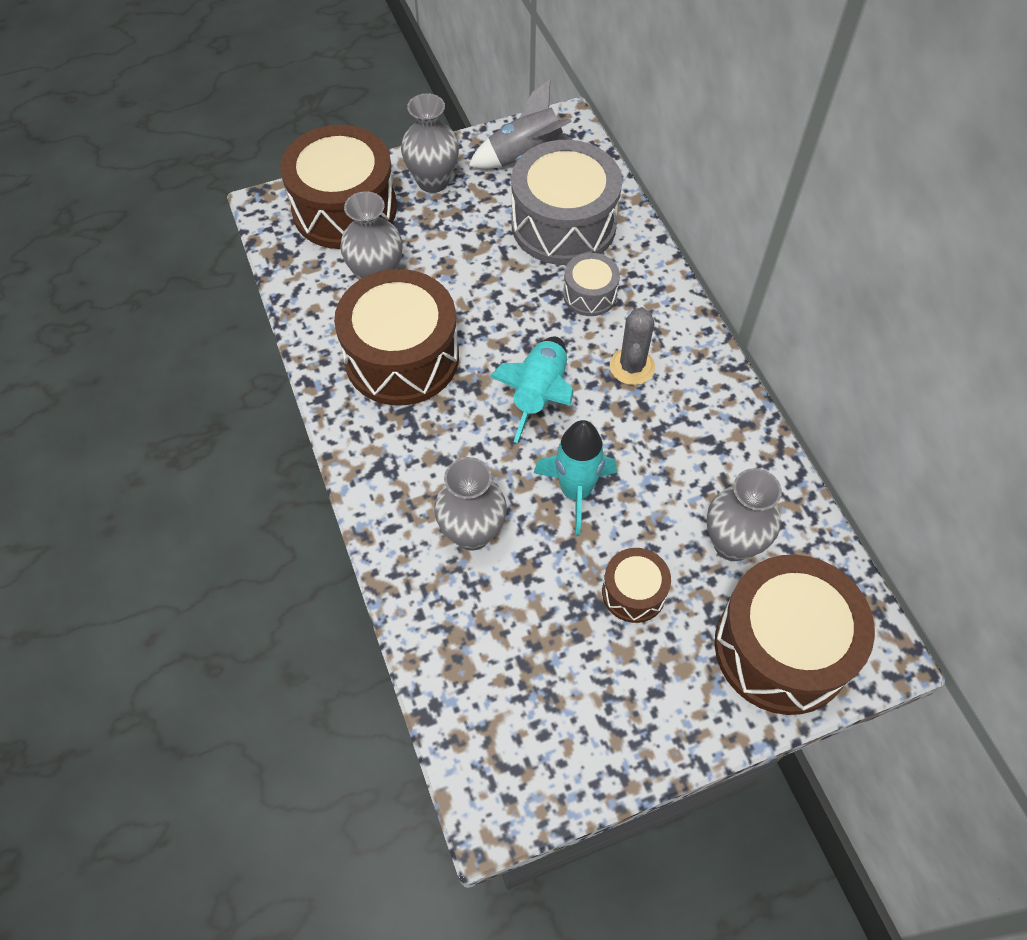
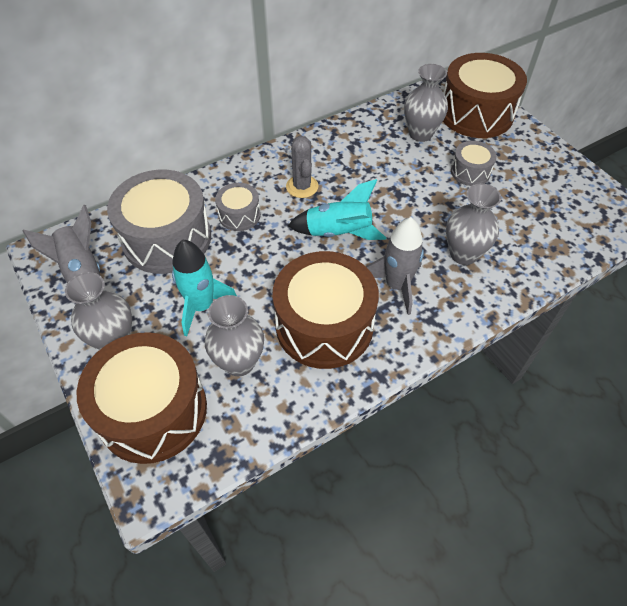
camera: 100 degrees left, 5 degrees down
turquoise rocket [534,420,617,535] -> turquoise rocket moved to [172,240,237,336]
brown drum [602,548,671,623] -> grey drum [451,141,497,186]
grey cactus [610,307,655,385] -> grey cactus turned 75 degrees clockwise [286,136,318,198]
none -> grey rocket [366,217,424,315]

